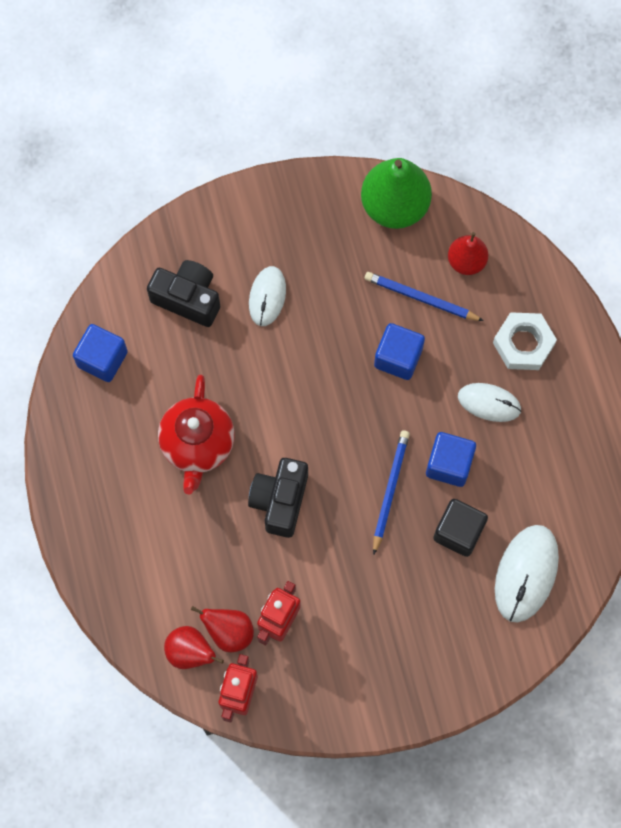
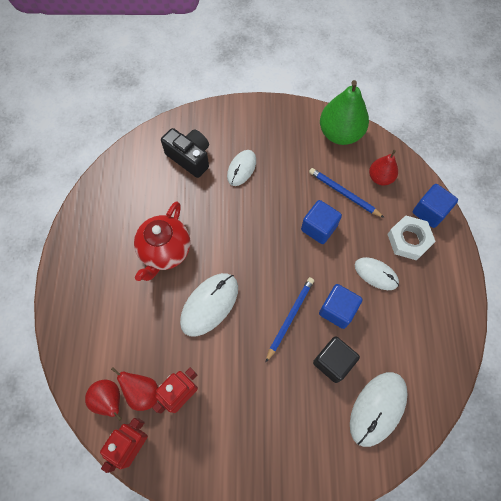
camera: 15 degrees right, 5 degrees down
blue cube [73,324,128,382] -> blue cube moved to [413,184,458,228]
black camera [248,458,308,538] -> white mouse [180,273,238,337]

